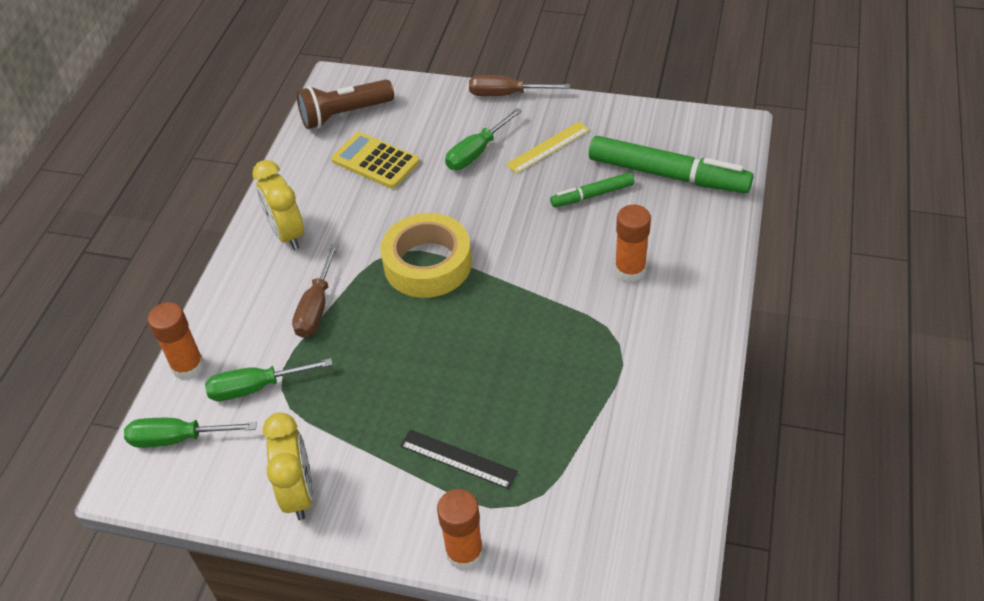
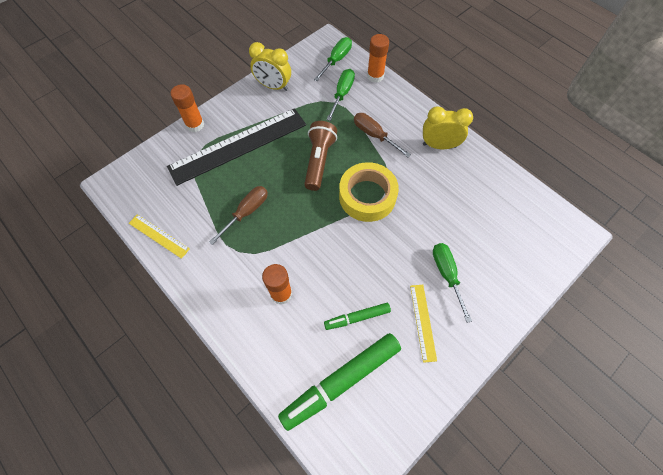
camera: 120 degrees right, 15 degrees up
brown flashlight [296,79,394,129] -> brown flashlight moved to [304,121,337,191]
yellow calculator [331,132,419,188] -> none
black ruler [400,430,518,489] -> black ruler [167,108,306,186], size x2.23
brown screwdriver [469,75,570,96] -> brown screwdriver moved to [209,186,268,245]
green marker [550,172,635,207] -> green marker turned 120 degrees counterclockwise [324,303,391,330]
none -> yellow ruler [129,214,190,259]

